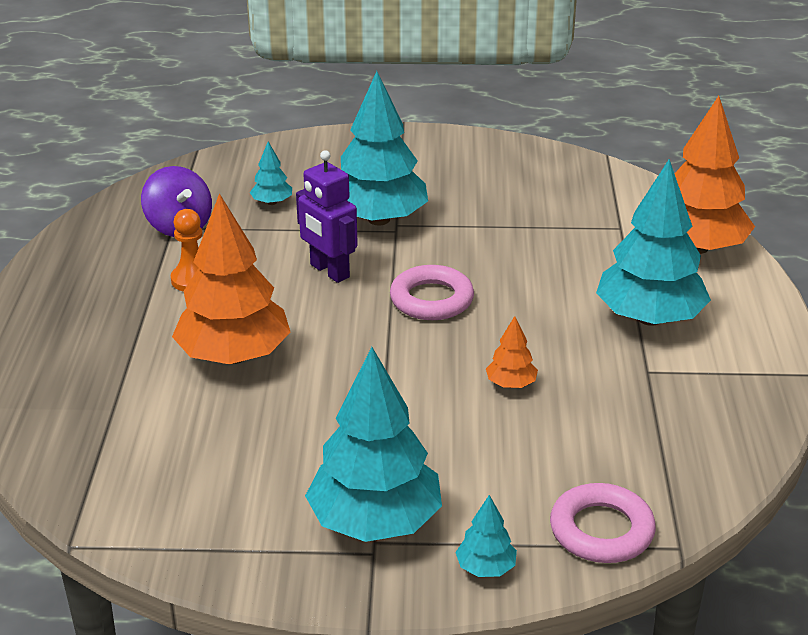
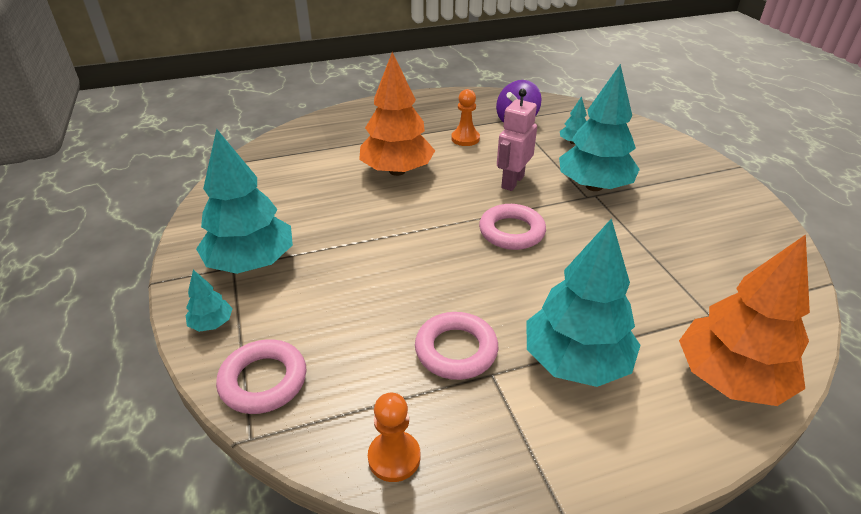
camera: 70 degrees right, 5 degrees up
purple robot [296,150,358,283] -> pink robot [497,89,537,191]
orange tree [486,316,538,388] -> none
none -> orange pawn [368,393,420,482]
none -> pink ring [415,312,498,380]

